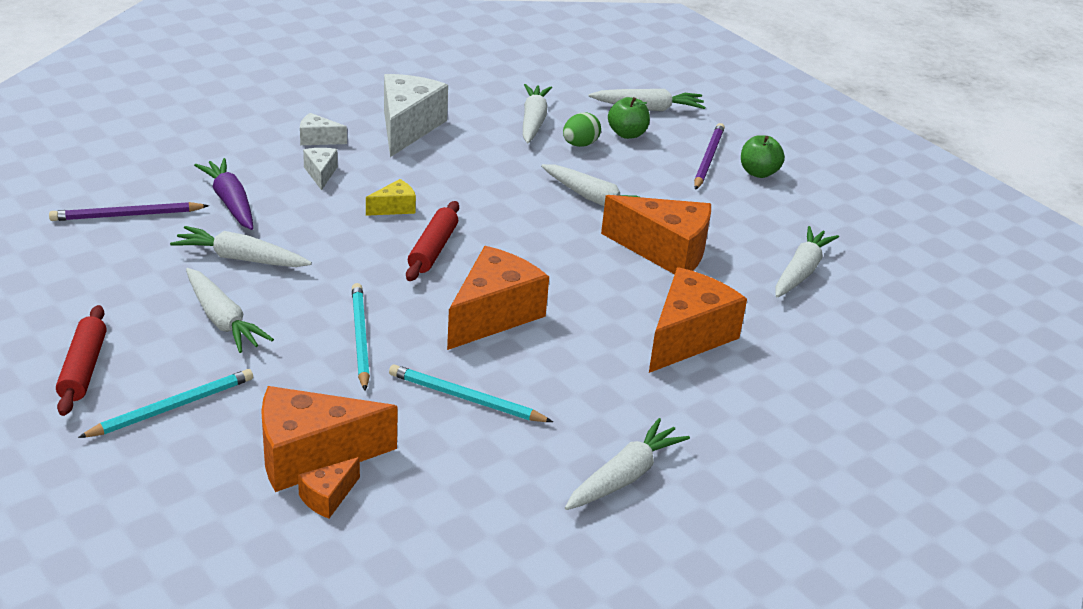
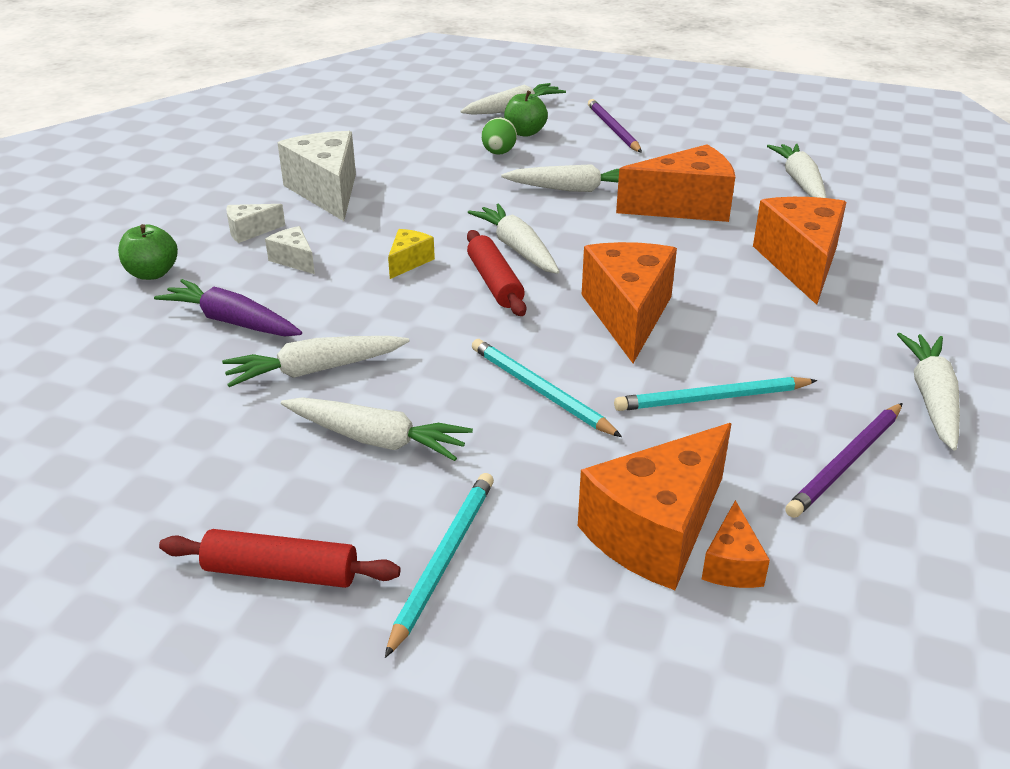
camera: 30 degrees left, 0 degrees up
purple pencil [49,202,209,221] -> purple pencil moved to [785,403,903,518]
red rolling pin [56,305,107,416] -> red rolling pin turned 45 degrees counterclockwise [159,529,401,588]
white carrot [523,84,552,143] -> white carrot moved to [468,203,559,274]
green apple [741,135,785,178] -> green apple moved to [118,224,178,280]

